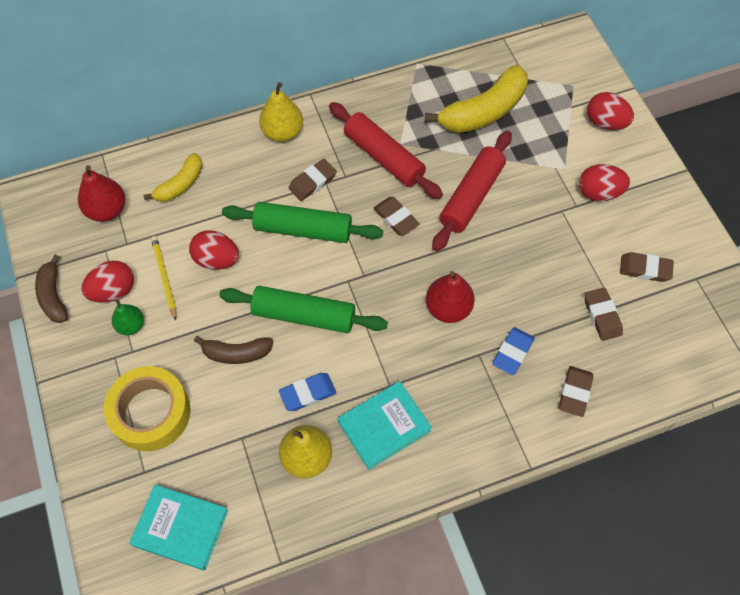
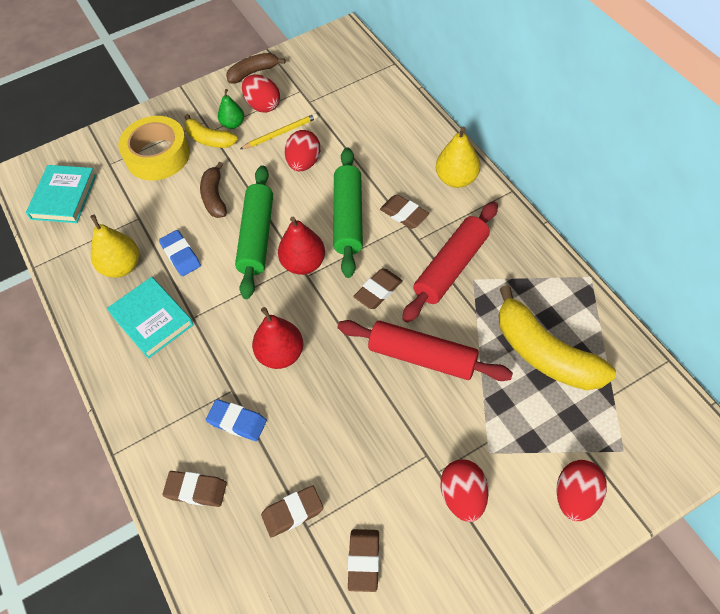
camera: 85 degrees right, 5 degrees down
red pear [78,165,125,222] -> red pear moved to [278,217,325,275]
yellow banana [144,153,202,202] -> yellow banana moved to [184,114,238,148]

